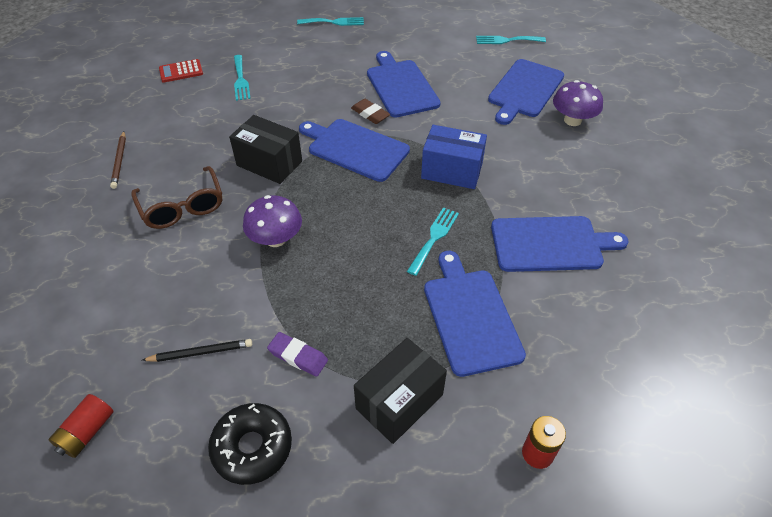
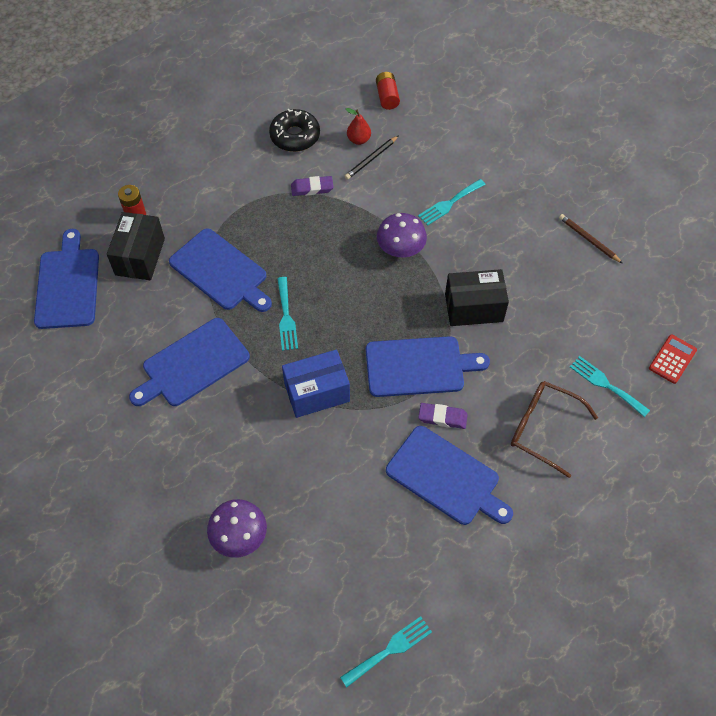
camera: 145 degrees right, 10 degrees up
brown glasses [131,166,222,229] -> brown glasses moved to [511,381,598,478]
turquoise fork [297,17,364,26] -> turquoise fork moved to [418,179,486,226]
brown eraser [351,99,390,124] -> purple eraser [418,403,468,429]
black box [354,338,447,444] -> black box moved to [107,212,165,280]
blue cutting board [488,59,564,125] -> blue cutting board moved to [34,229,99,329]
none -> red pear [346,108,371,145]

